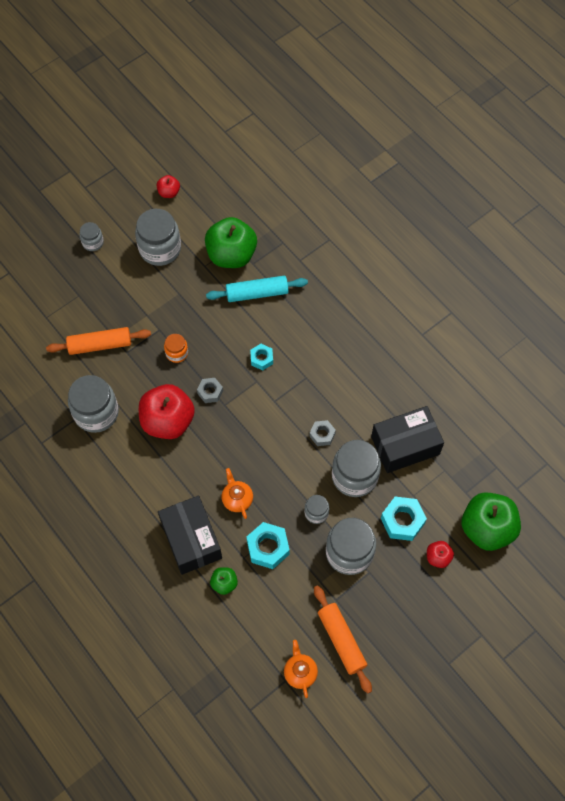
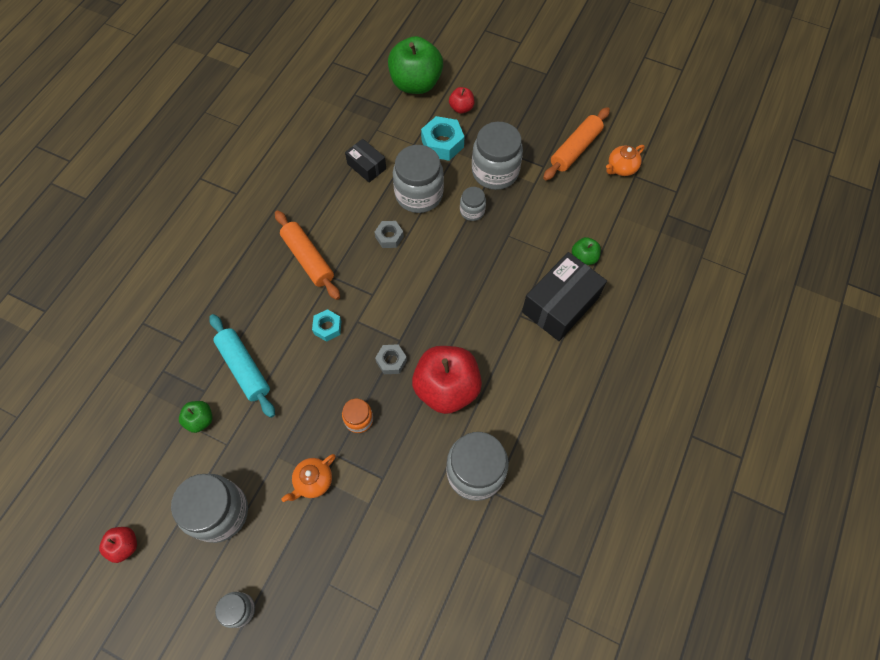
camera: 115 degrees left, 0 degrees up
orange rolling pin [46,327,151,355] -> orange rolling pin moved to [275,210,340,300]
green apple [205,217,257,268] -> green apple [179,401,213,433], size x0.46
orange teapot [222,468,253,519] -> orange teapot moved to [281,454,336,502]
turquoise nut [246,522,290,569] -> none
black box [371,406,444,473] -> black box [345,139,386,183], size x0.55

